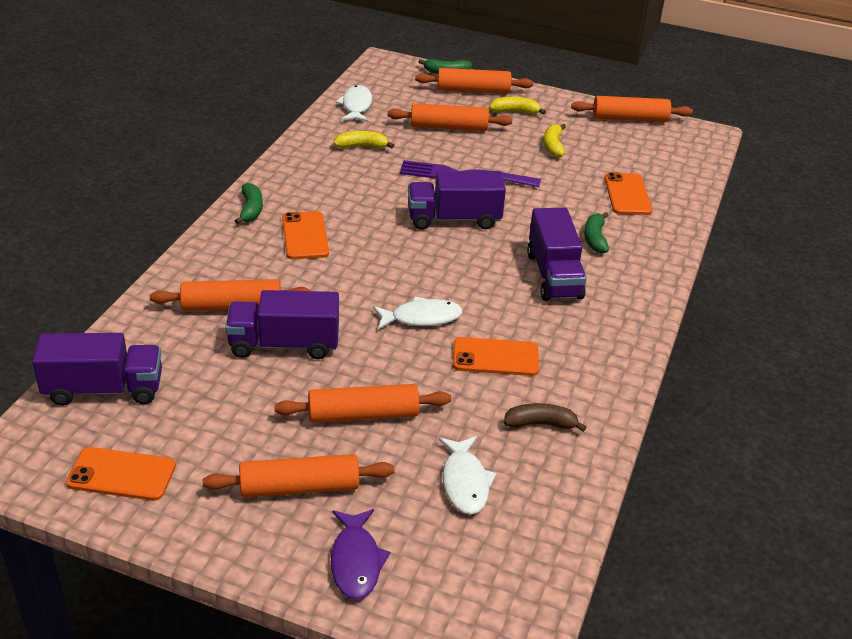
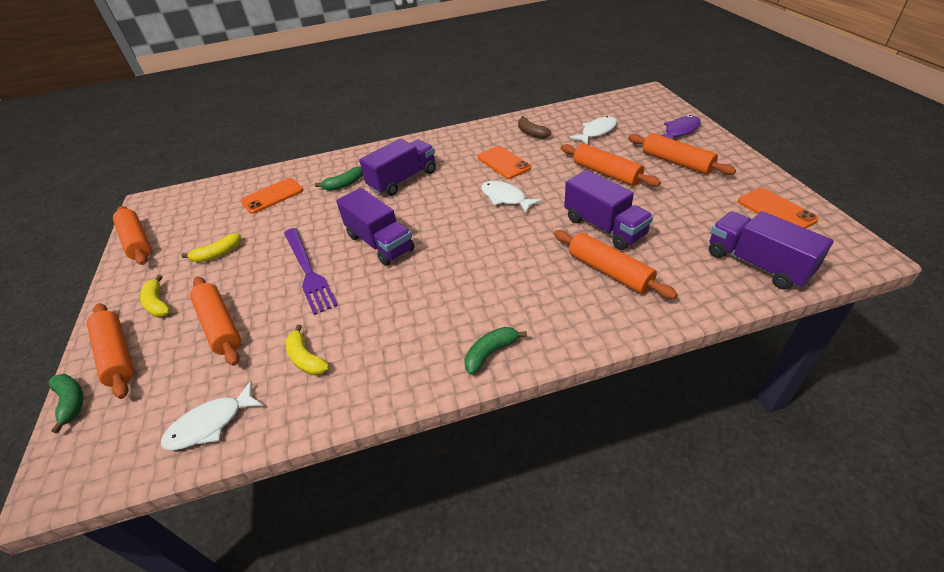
camera: 120 degrees left, 5 degrees up
orange phone [282,211,329,259] -> none

